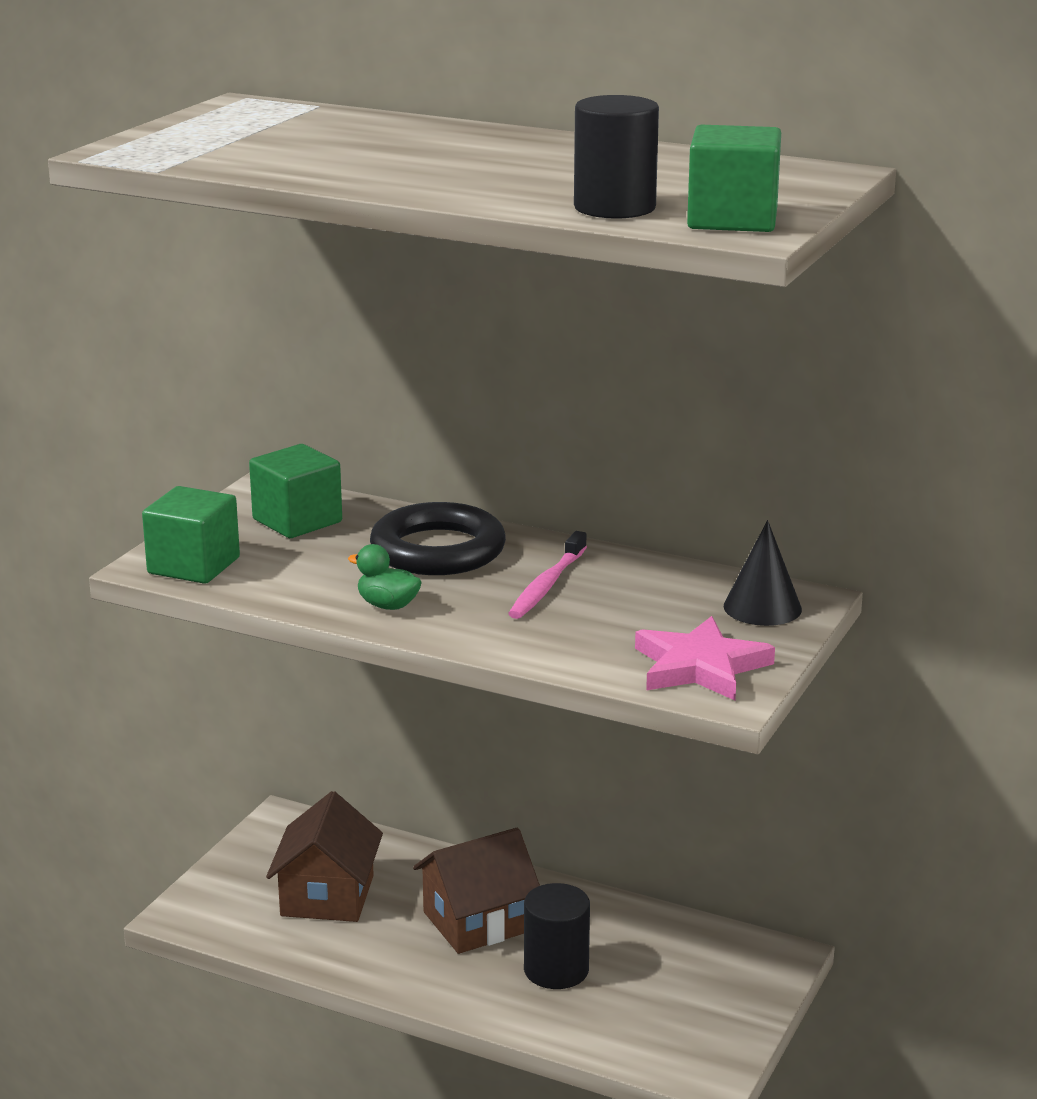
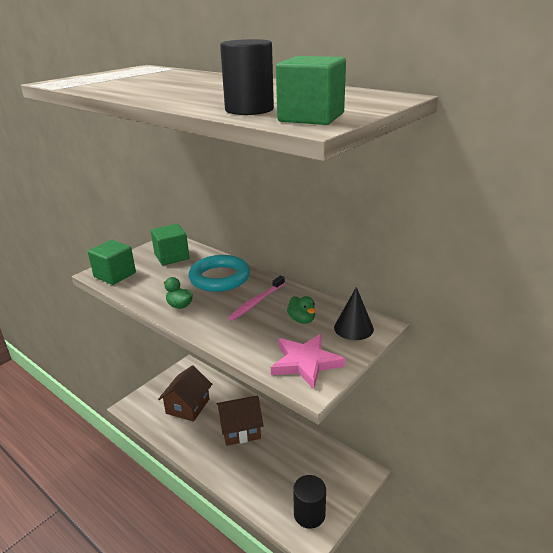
camera: 15 degrees right, 5 degrees up
black ring [370,502,506,575] -> turquoise ring [189,255,250,292]
black cylinder [524,883,590,989] -> black cylinder moved to [293,475,326,529]
none -> green duck [287,296,316,324]

